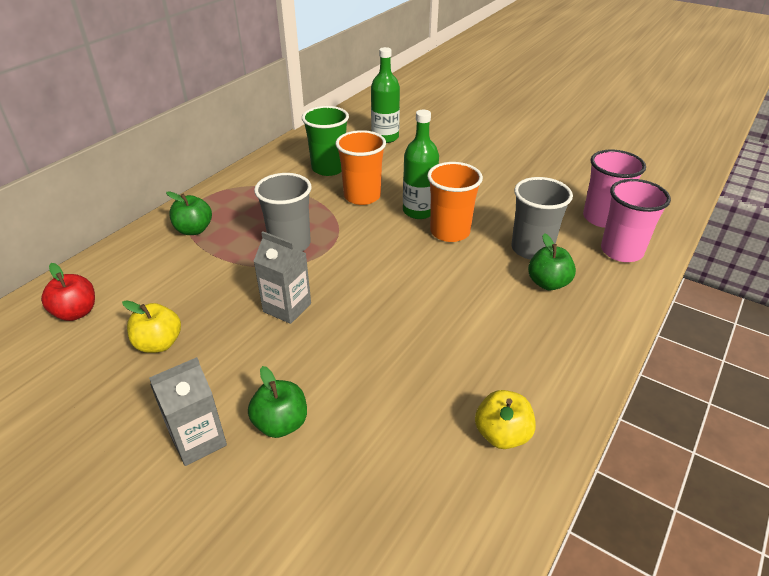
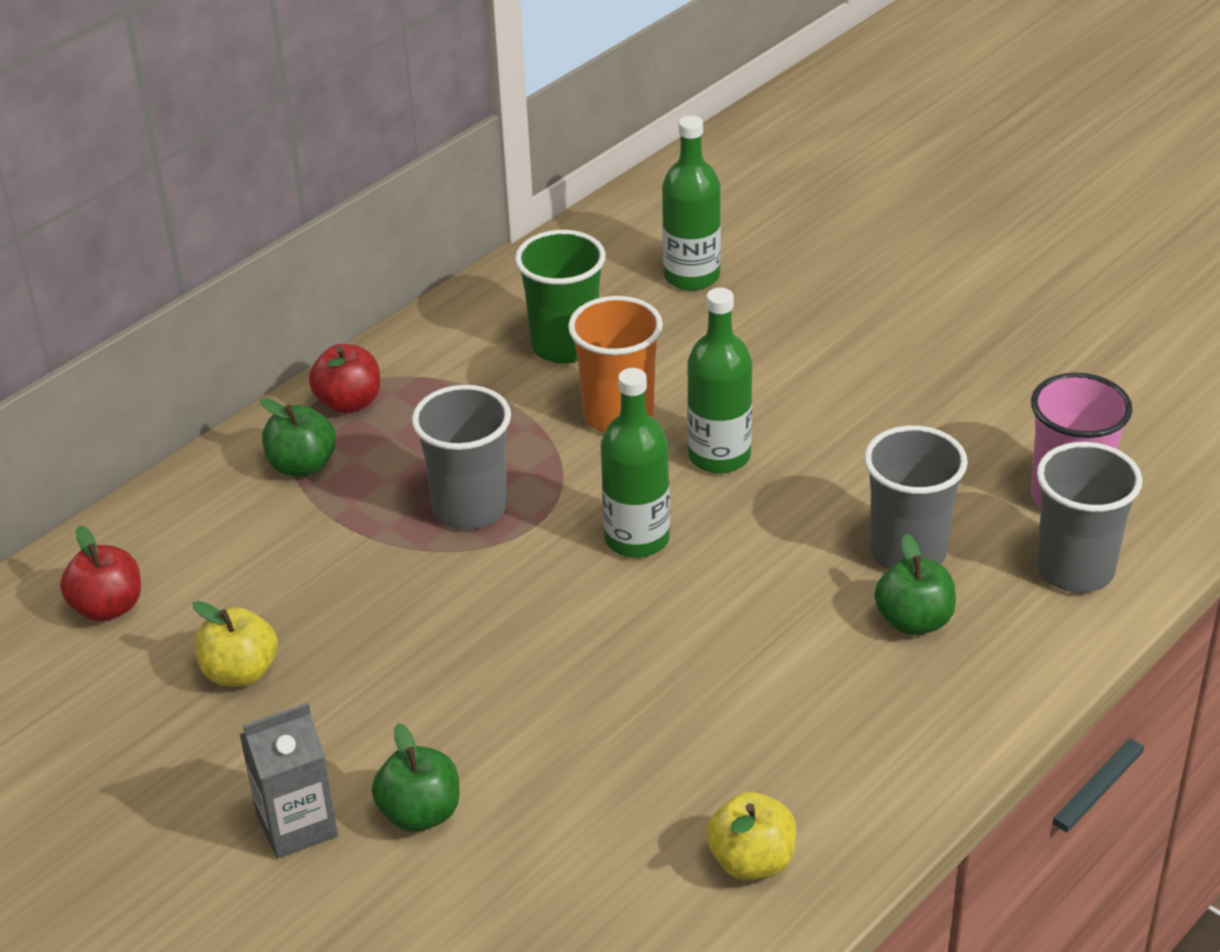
camera: 10 degrees right, 0 degrees up
grey carton [253,231,311,324] -> none
orange cup [427,162,483,242] -> none
pink cup [601,179,671,262] -> grey cup [1037,442,1142,593]
none -> red apple [309,344,380,414]
none -> green bottle [601,368,670,558]

